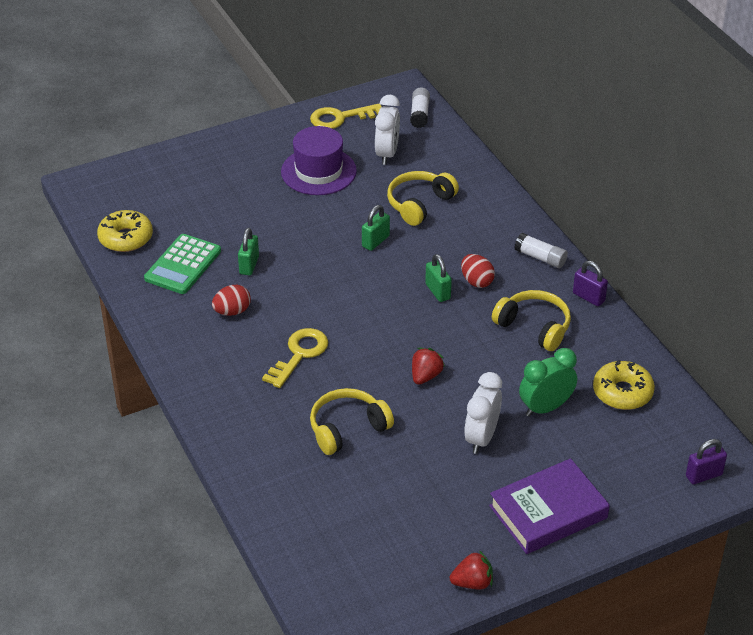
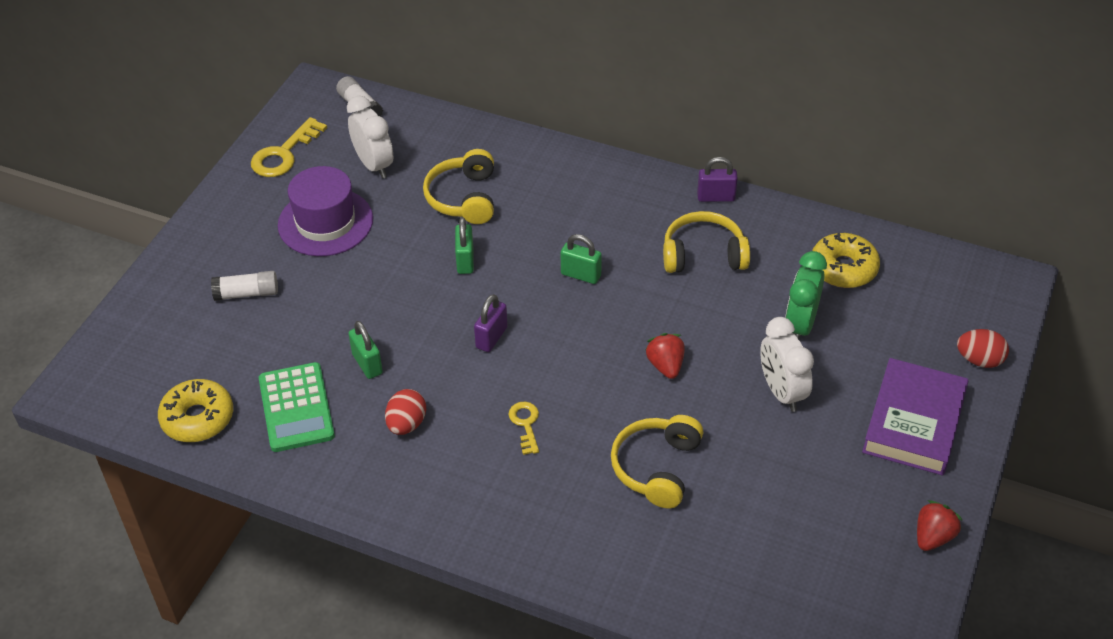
camera: 40 degrees left, 5 degrees up
yellow key [262,328,328,388] -> yellow key [508,402,539,455], size x0.60
red egg [461,254,495,288] -> red egg moved to [957,329,1009,368]
white glue stick [514,233,568,268] -> white glue stick moved to [211,271,278,301]
purple padlock [686,439,727,484] -> purple padlock moved to [474,294,508,352]

